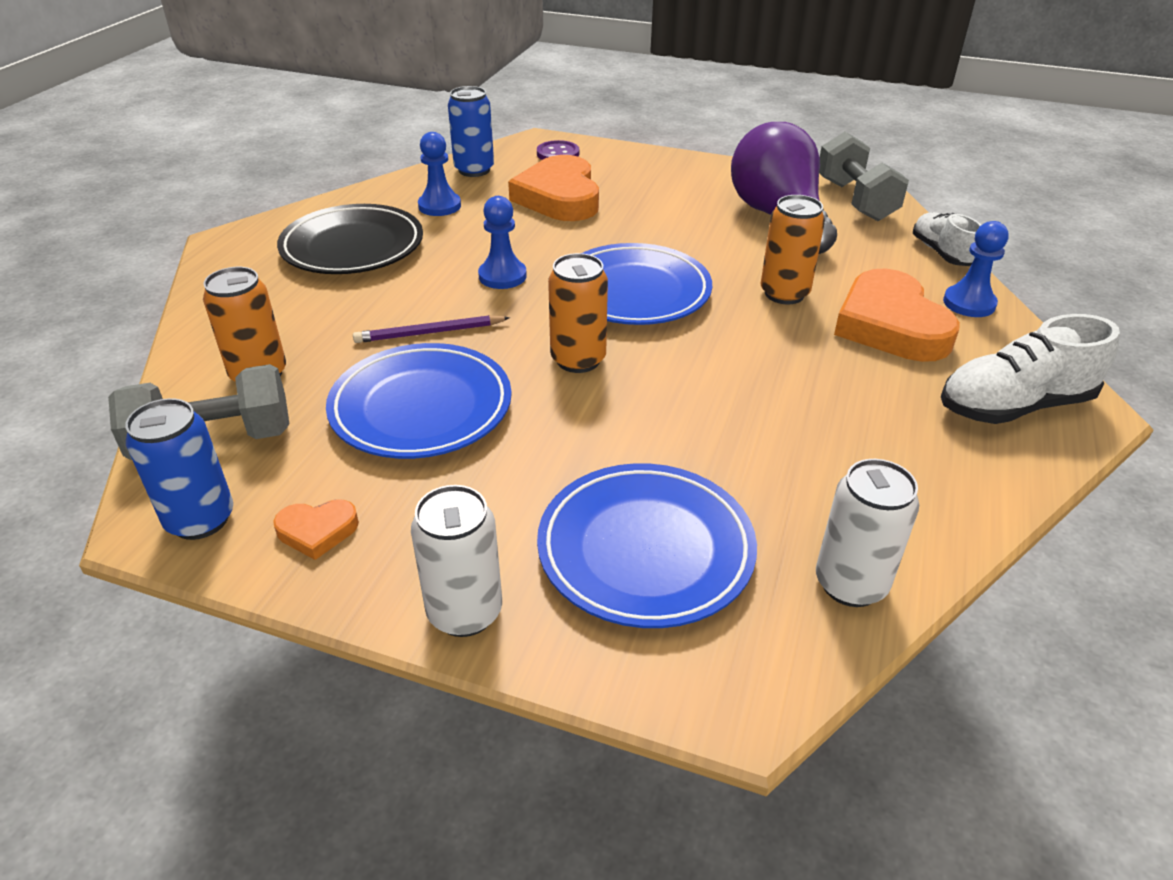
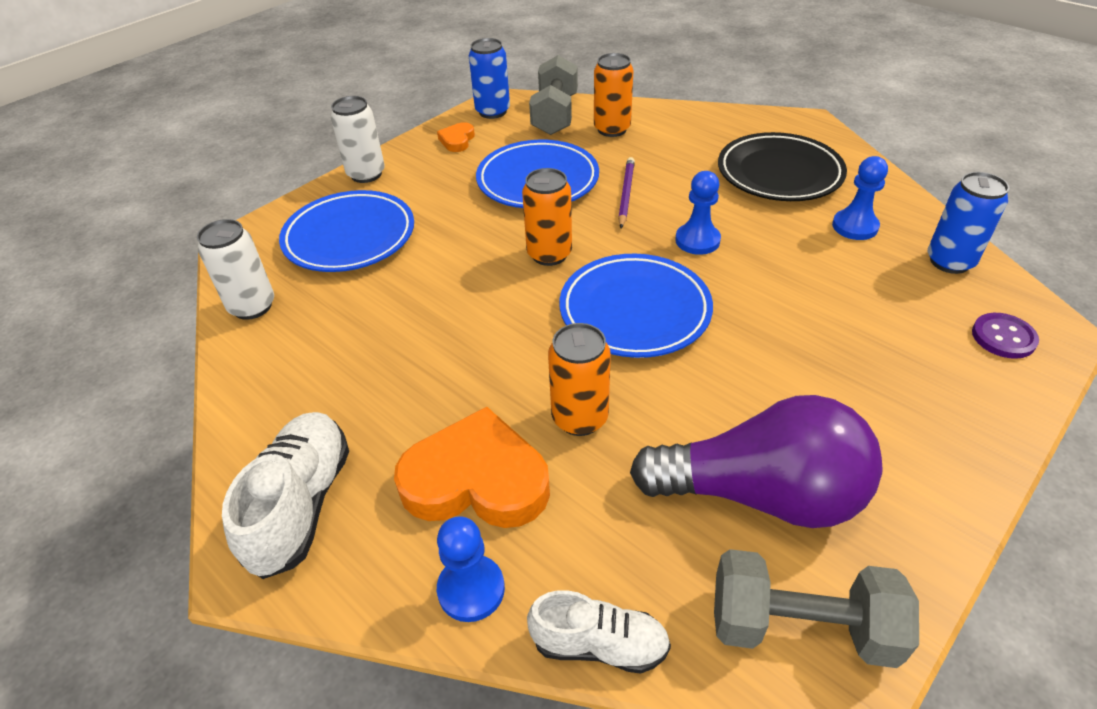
camera: 115 degrees right, 5 degrees up
orange heart [508,155,599,221] -> none

